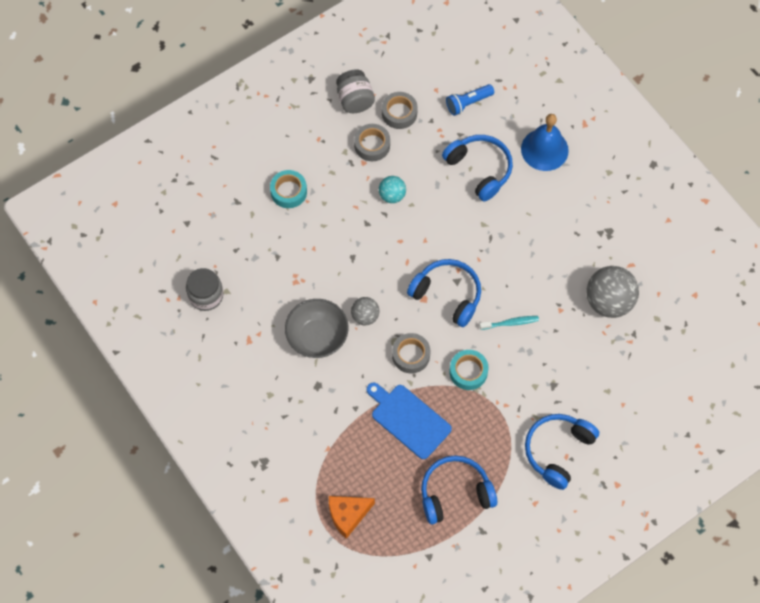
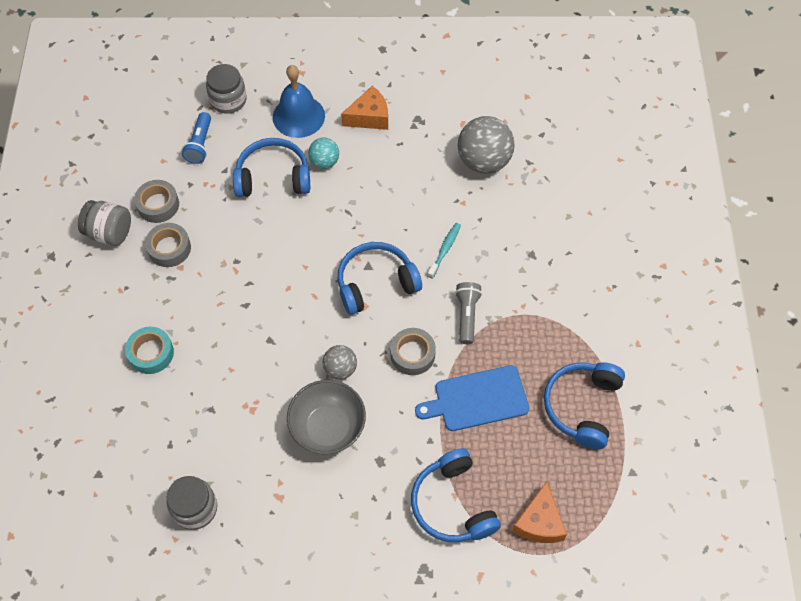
camera: 55 degrees left, 5 degrees down
turquoise ball [379,176,406,203] -> turquoise ball moved to [308,138,339,169]
turquoise tape [450,350,489,390] -> grey flashlight [455,282,482,344]
blue headphones [525,414,599,490] -> blue headphones moved to [411,448,501,542]
none -> grey jar [206,64,247,114]
none -> orange cheese [341,86,388,130]

